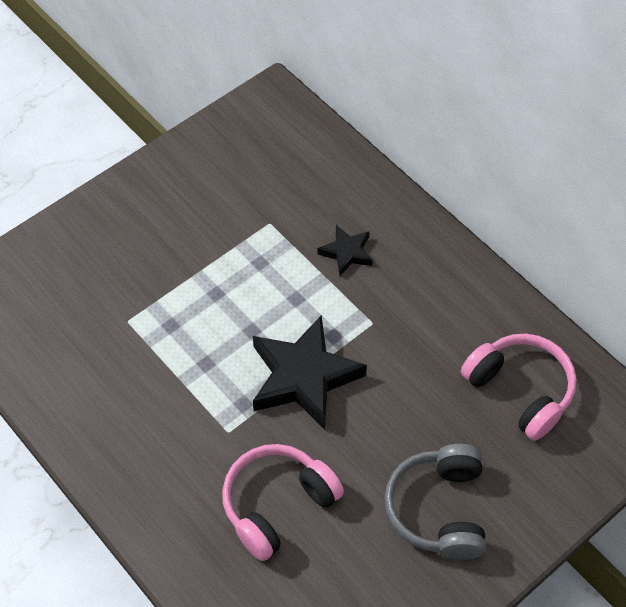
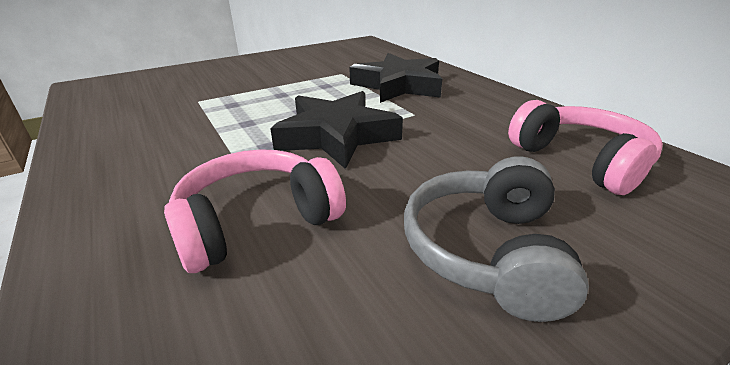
camera: 10 degrees right, 25 degrees down
black star [317,225,372,276] -> black star [349,53,442,103], size x1.98

